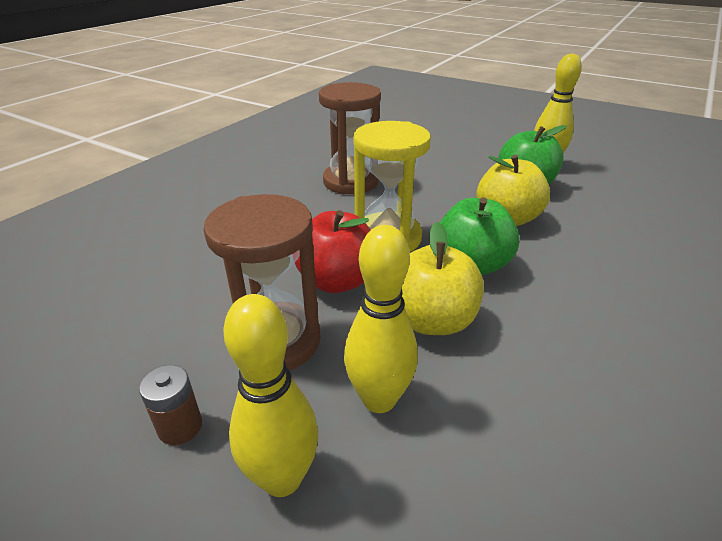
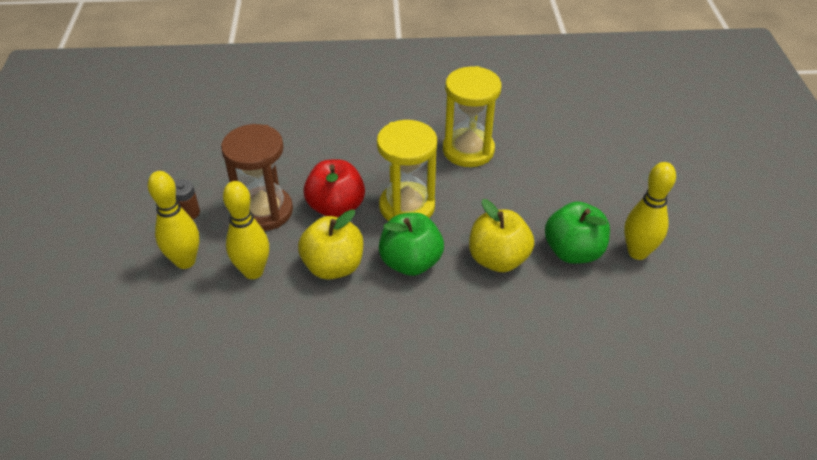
camera: 55 degrees right, 10 degrees up
brown hourglass [319,82,381,194] -> yellow hourglass [443,66,501,167]

